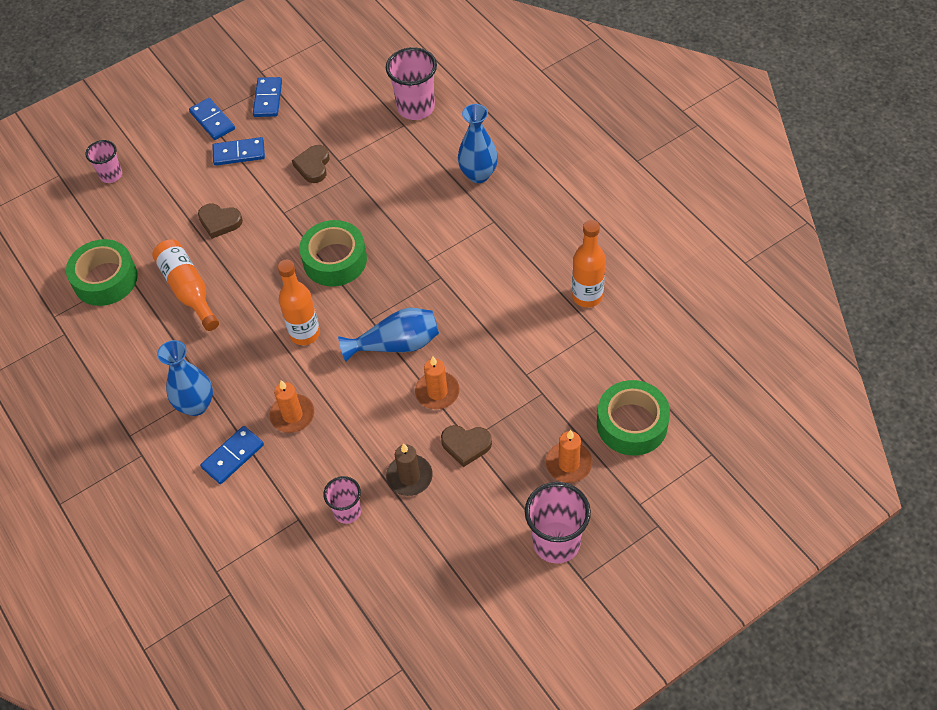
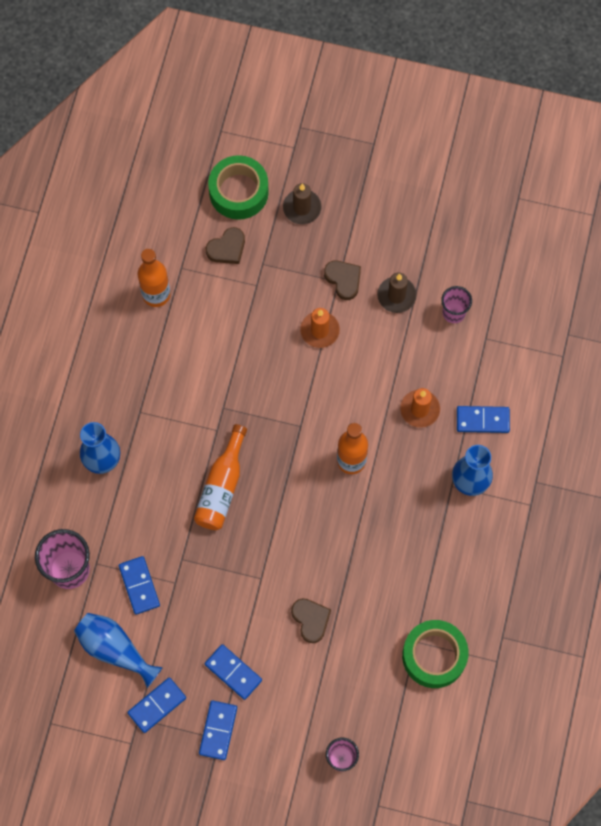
camera: 135 degrees left, 15 degrees up
orange bottle [152,240,219,331] -> orange bottle moved to [194,424,247,530]
brown heart [292,145,330,183] -> brown heart moved to [206,227,245,264]
green tape [299,220,367,287] -> none
blue vase [338,308,439,362] -> blue vase moved to [74,613,163,688]
pink cup [525,482,591,564] -> none
orange candle [546,430,592,483] -> brown candle [283,183,321,224]
none -> blue domino [119,556,160,615]

